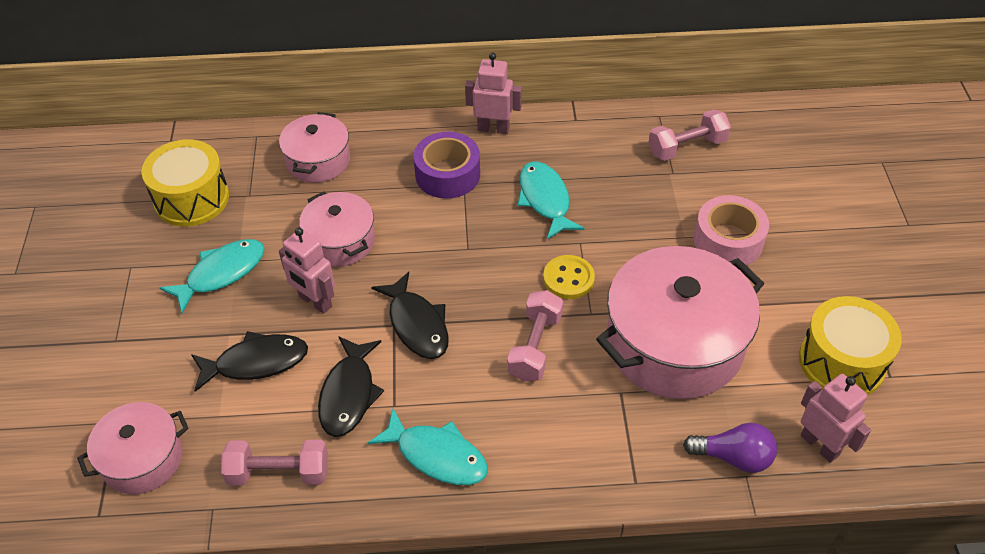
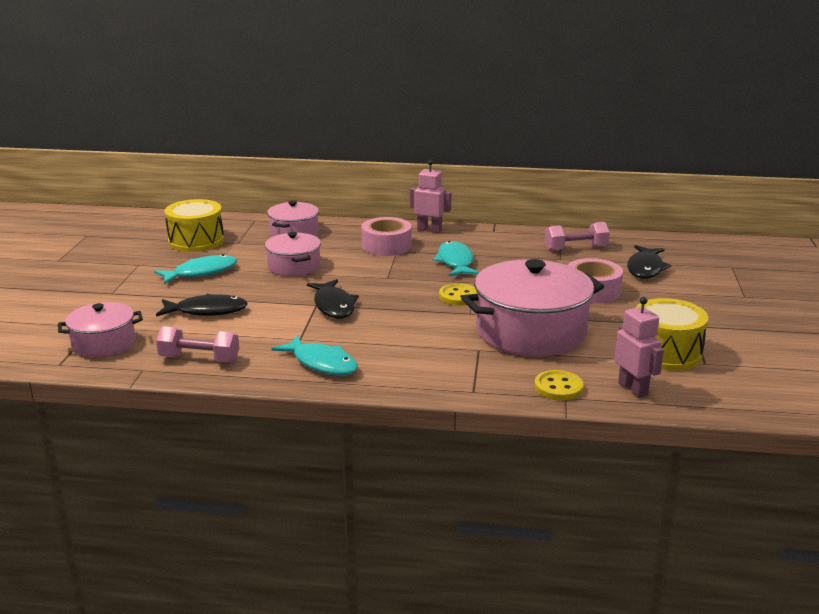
camera: 10 degrees right, 25 degrees down
pink robot [279,228,335,314] -> none
black fish [318,336,384,437] -> black fish moved to [627,245,672,279]
purple tape [413,132,480,199] -> pink tape [362,217,412,256]
pink dumbbell [507,290,563,382] -> none
purple light bulb [683,423,777,473] -> yellow button [534,370,583,401]

